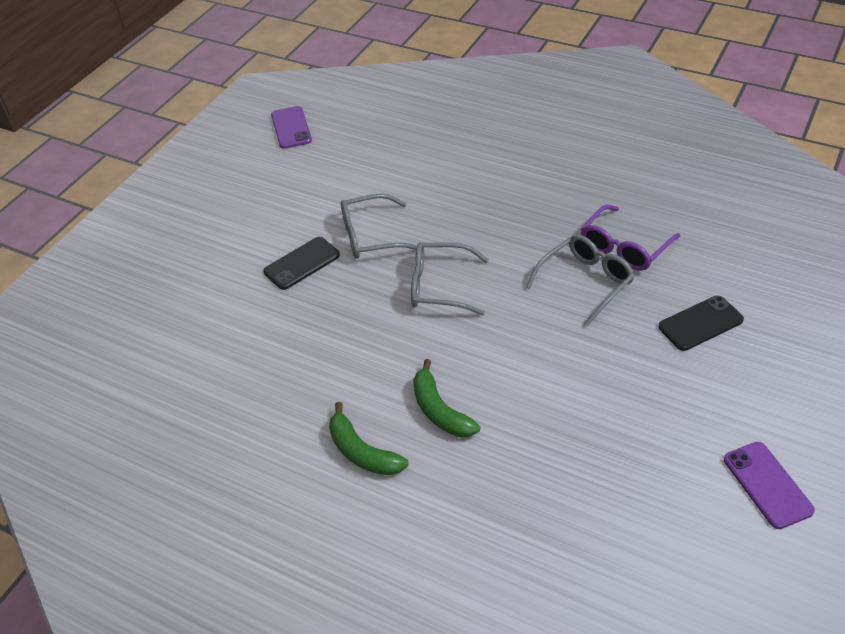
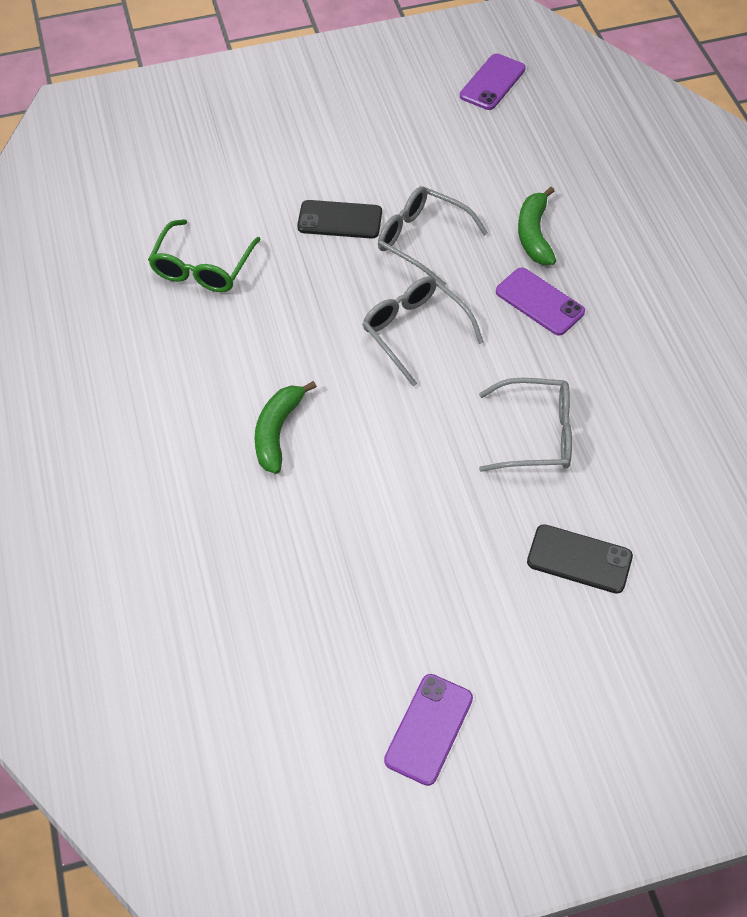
camera: 45 degrees right, 10 degrees up
green banana [329,402,409,476] -> green banana moved to [518,187,556,265]
purple glasses [581,205,680,271] -> none
none -> green glasses [148,219,261,292]
none -> purple phone [496,268,585,336]

